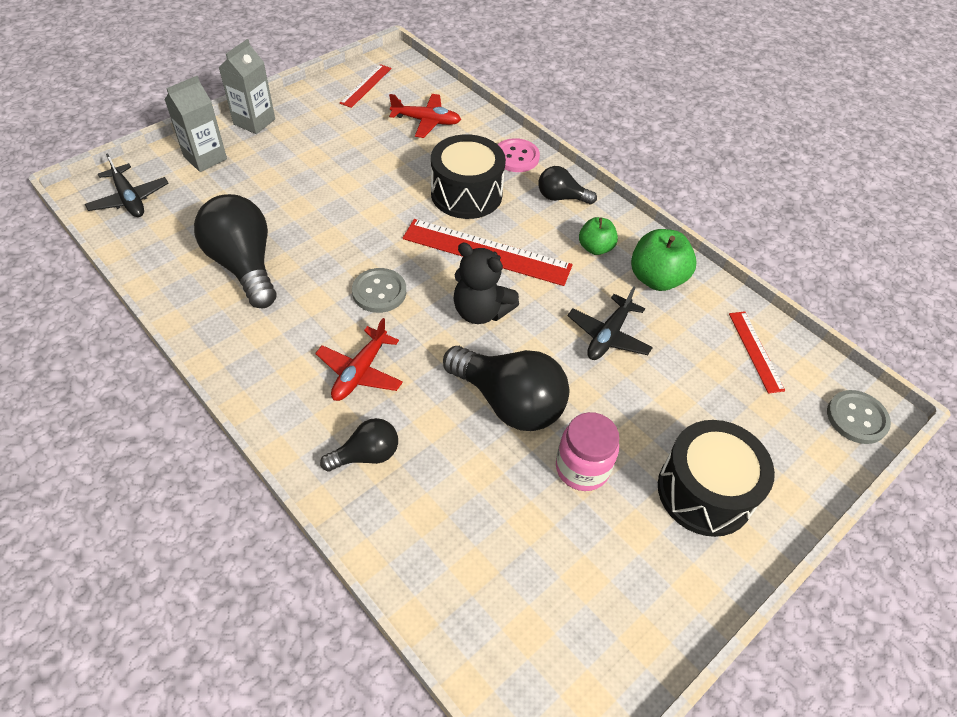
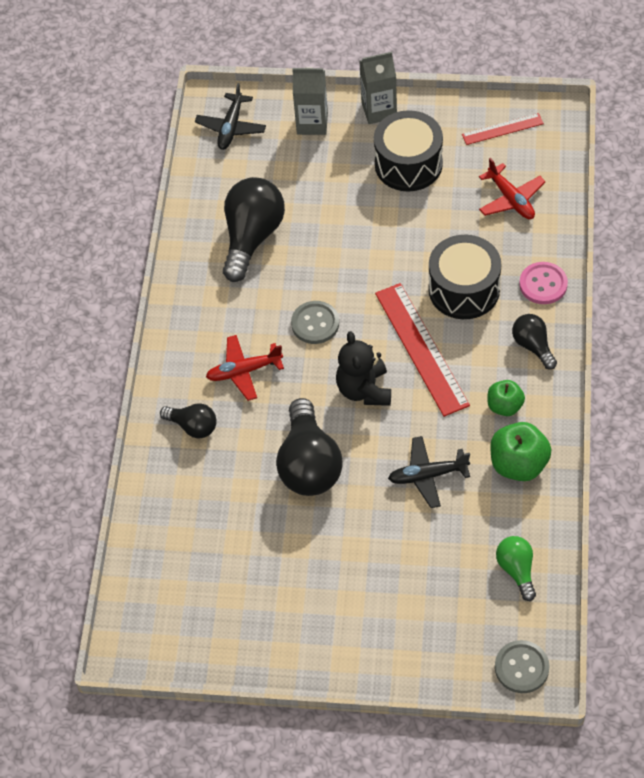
camera: 55 degrees right, 5 degrees up
pink jar [556,412,619,491] -> none
black drum [658,420,775,537] -> black drum moved to [374,110,443,191]
red ruler [729,311,785,394] -> green light bulb [496,536,536,601]

